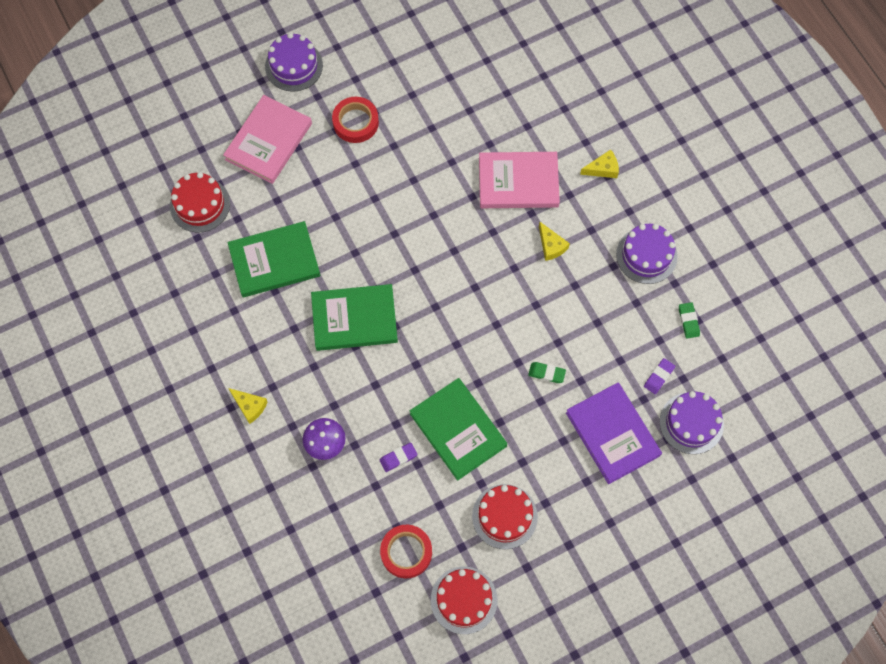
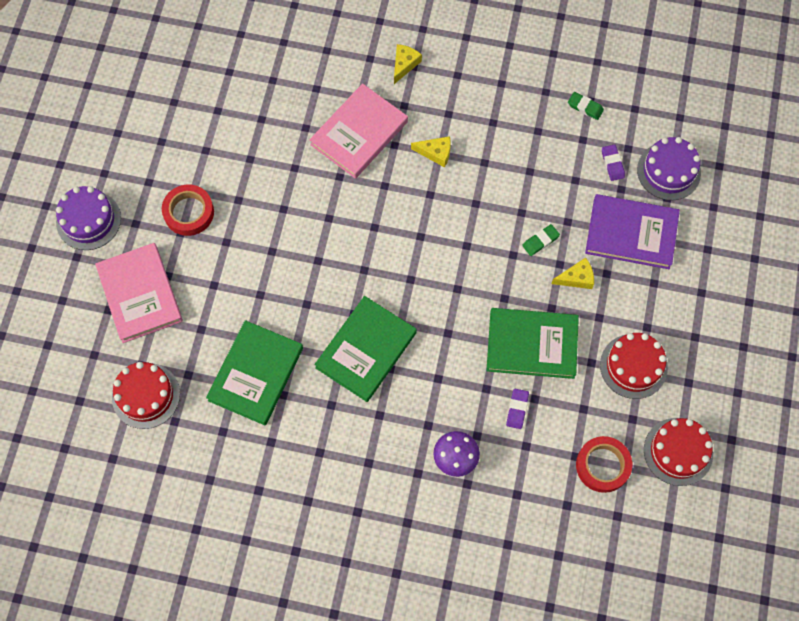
camera: 50 degrees left, 0 degrees up
yellow cheese [228,388,268,424] -> yellow cheese moved to [551,258,594,289]
purple cake [616,224,678,284] -> none

